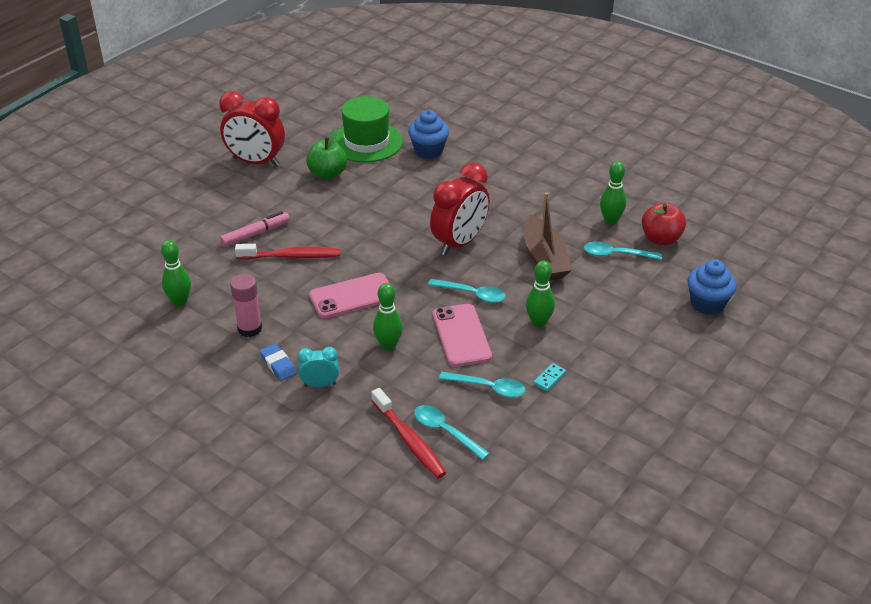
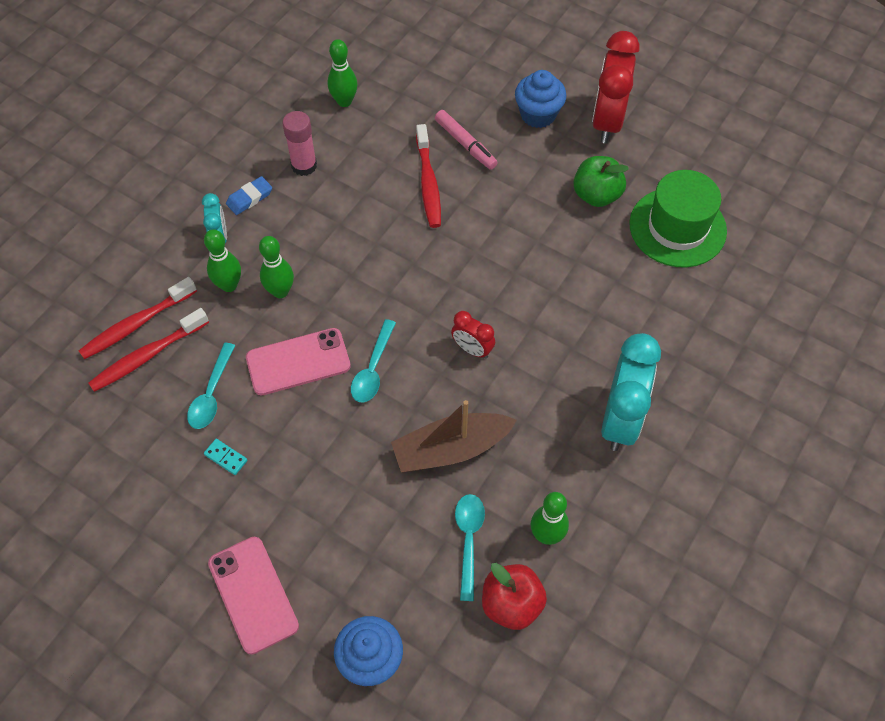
camera: 85 degrees right, 20 degrees up
pink phone [309,273,396,318] -> pink phone moved to [208,537,299,655]
blue cupcake [408,110,449,159] -> blue cupcake moved to [515,70,567,128]
turquoise spoon [414,405,490,460] -> red toothbrush [88,308,209,392]
red clock [430,163,490,255] -> red clock [451,311,495,359], size x0.51
green bowling pin [526,261,555,327] -> green bowling pin moved to [204,229,241,292]
none -> turquoise clock [601,333,661,451]

